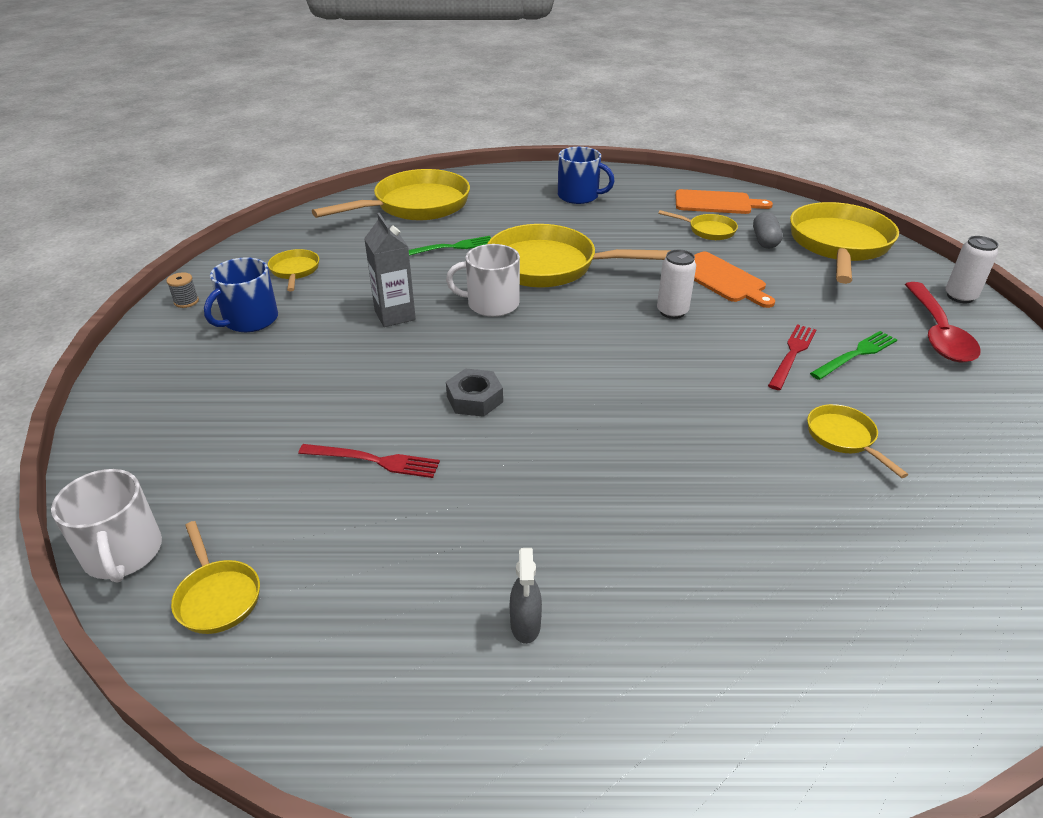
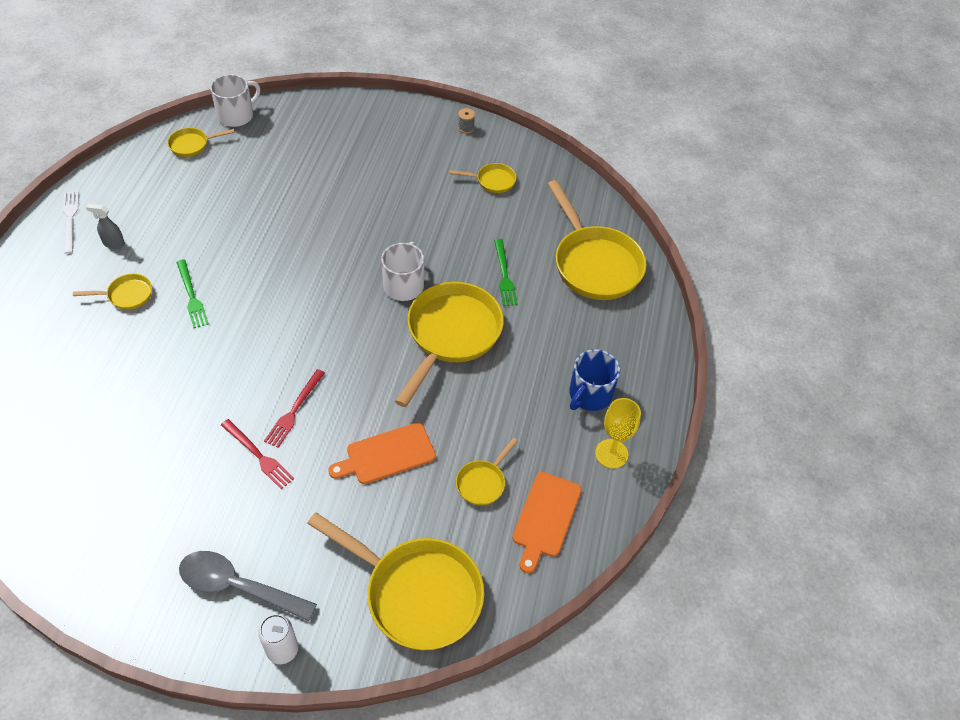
camera: 100 degrees right, 15 degrees up
white mug [51,469,162,583] -> white mug turned 150 degrees clockwise [210,74,260,127]
blue mug [204,257,278,332] -> none
red fork [298,444,440,478] -> red fork moved to [264,369,325,448]
grey carton [364,213,416,327] -> none
grey nut [446,368,503,417] -> none
white can [657,250,696,319] -> none
grey capsule [753,212,782,249] -> none
yellow pan [807,404,908,478] -> yellow pan moved to [73,274,152,310]
green fork [810,331,897,380] -> green fork moved to [176,260,209,328]
red spoon [905,282,981,363] -> grey spoon [179,551,317,621]
none -> white fork [63,191,79,254]
none -> yellow goblet [595,398,641,468]

